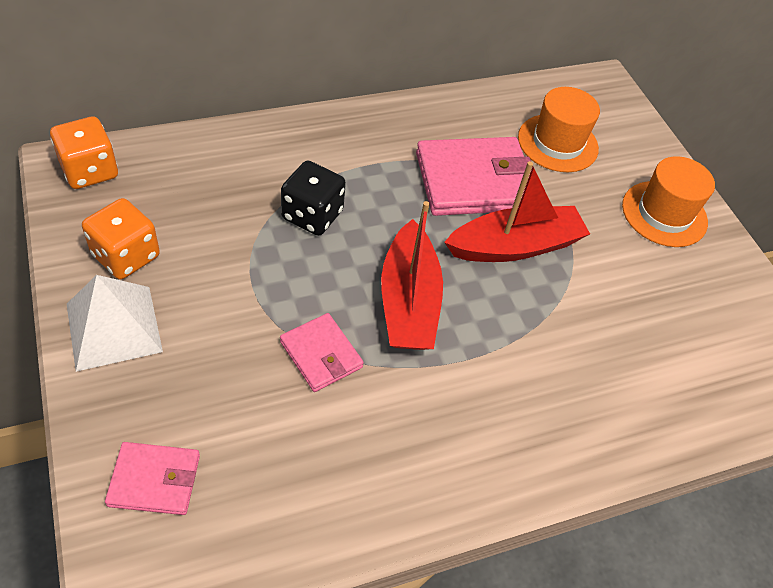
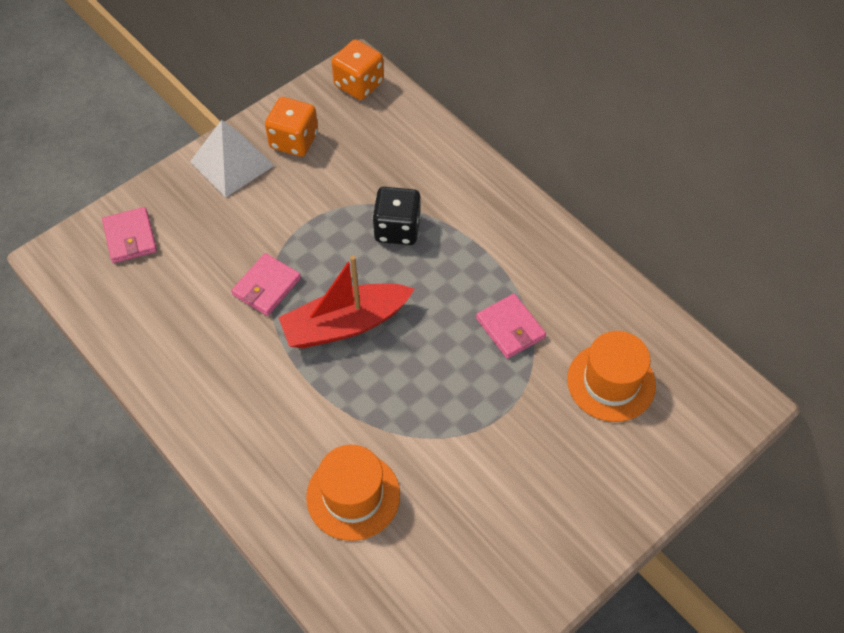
camera: 75 degrees right, 5 degrees up
pink wallet [416,137,533,216] -> pink wallet [476,294,546,359], size x0.54
red boat [444,161,590,262] -> none
orange hat [622,156,715,247] -> orange hat moved to [306,445,400,541]

